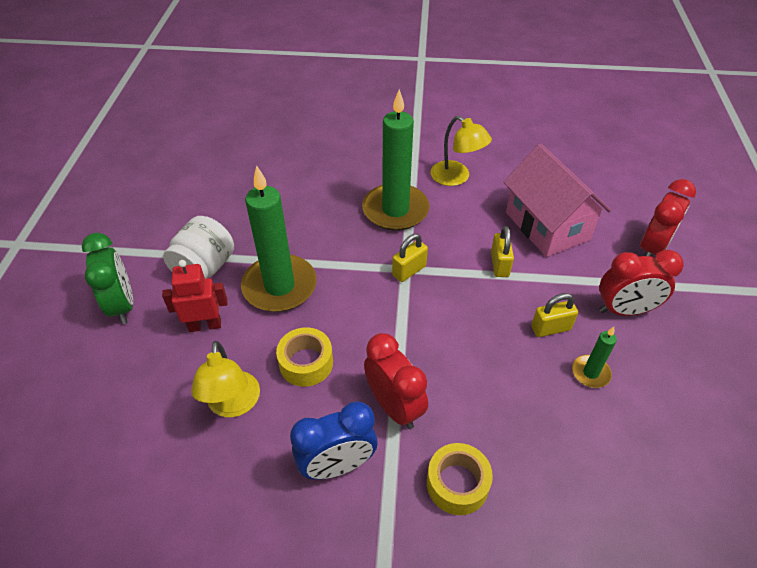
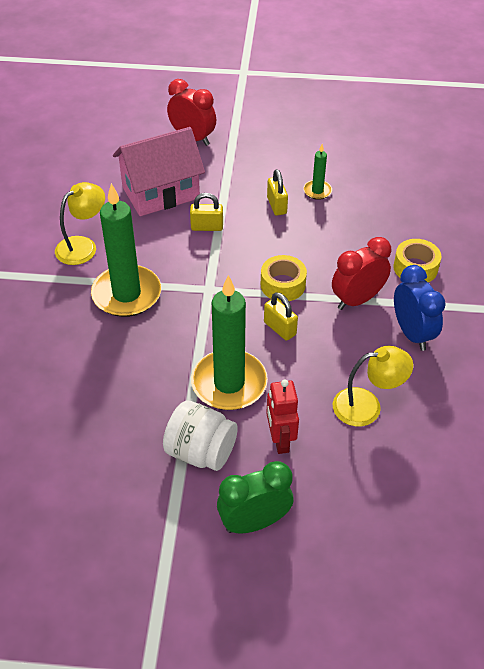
camera: 90 degrees left, 0 degrees up
yellow tape [276,327,333,387] -> yellow tape moved to [261,255,307,302]
yellow padlock [392,234,428,282] -> yellow padlock moved to [264,292,298,341]
red clock [599,250,684,316] -> none

